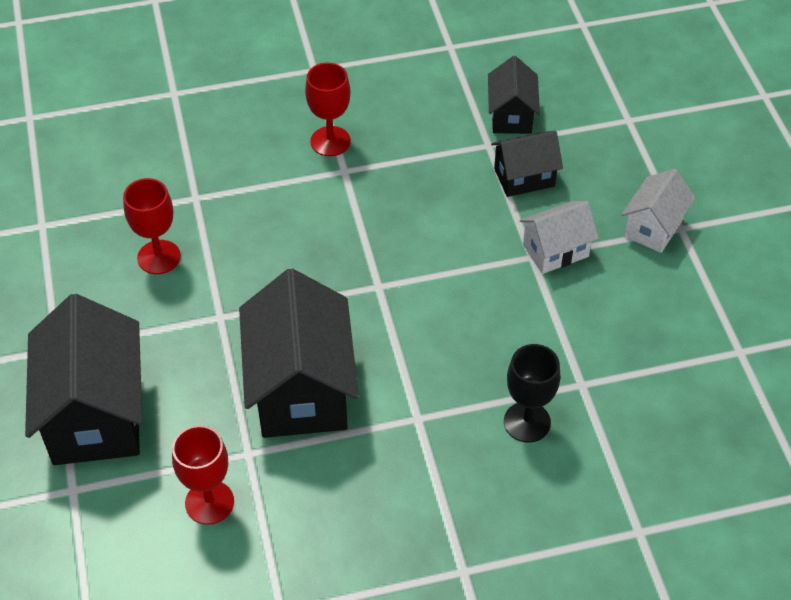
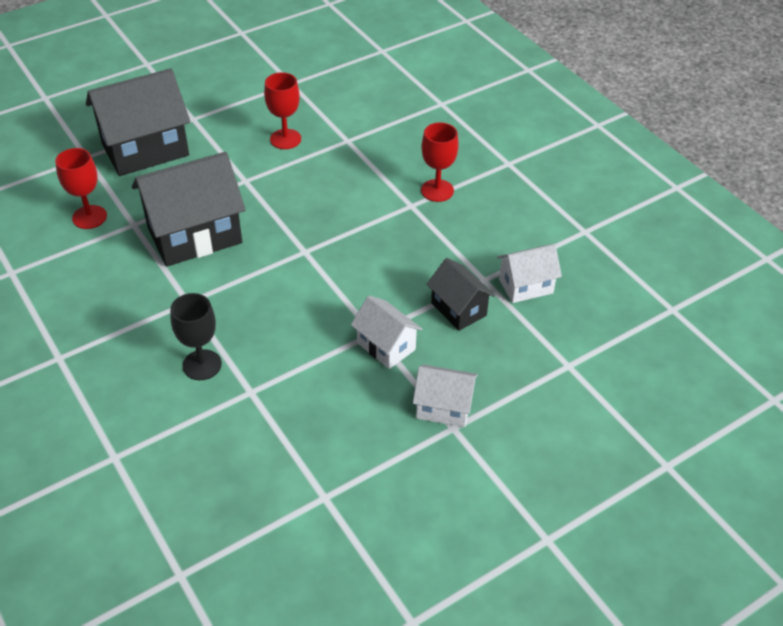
camera: 70 degrees right, 5 degrees down
black house [488,56,540,134] -> white house [497,244,562,303]

